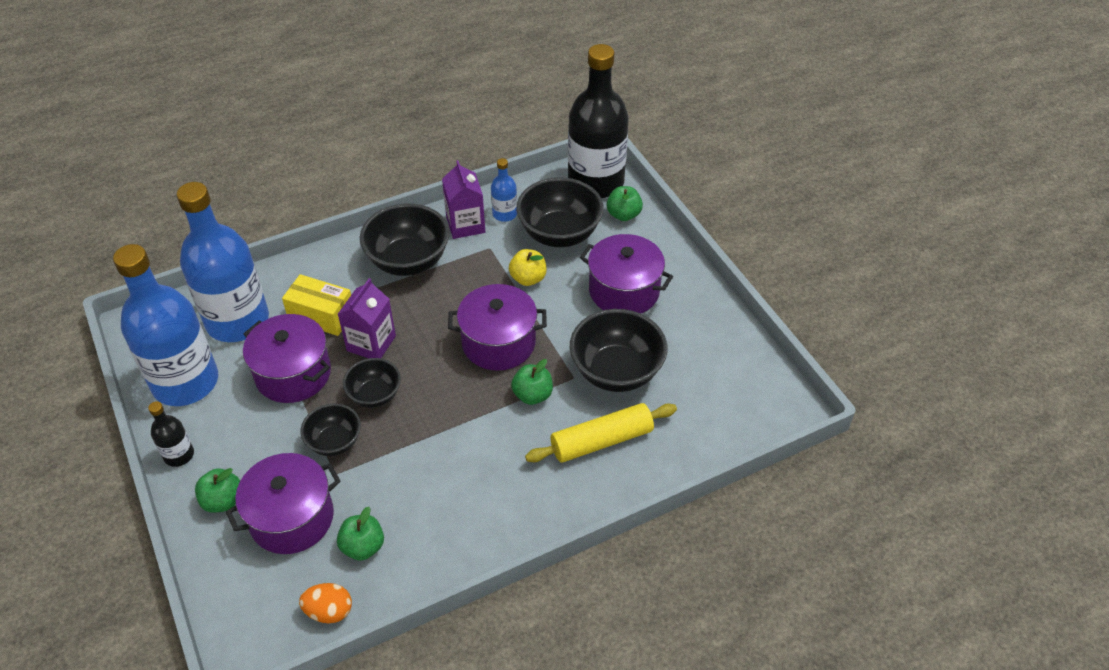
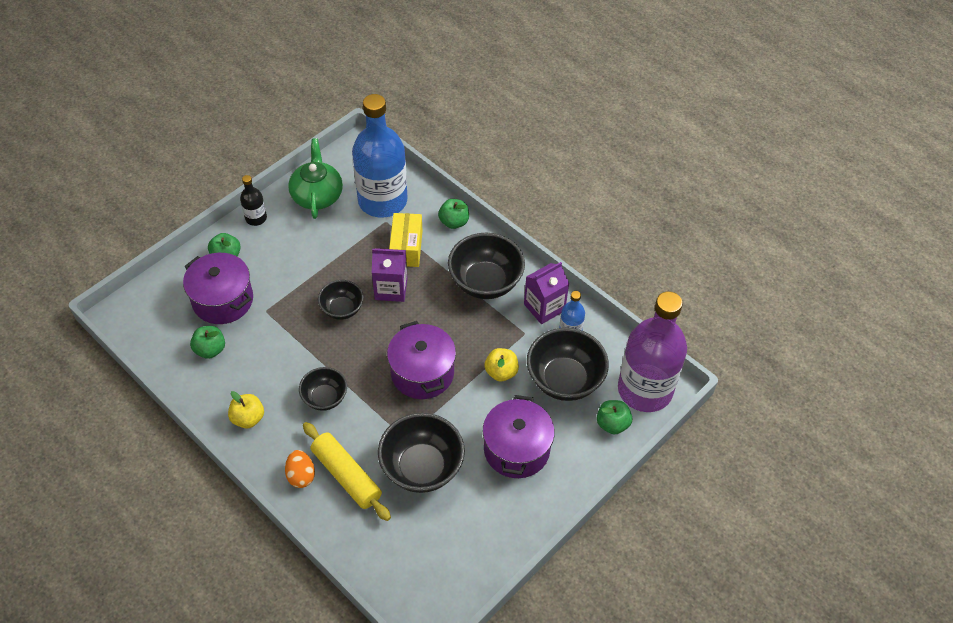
camera: 70 degrees right, 5 degrees up
blue bottle [113,244,218,406] -> green teapot [288,138,343,219]
purple pot [243,314,331,403] -> none
orange egg [299,583,352,623] -> orange egg moved to [285,450,315,488]
black bowl [301,403,361,456] -> black bowl moved to [299,367,347,411]
green apple [511,359,553,405] -> green apple moved to [438,199,469,229]
black bottle [568,44,629,198] -> purple bottle [618,291,687,412]
none -> yellow apple [228,391,264,428]

